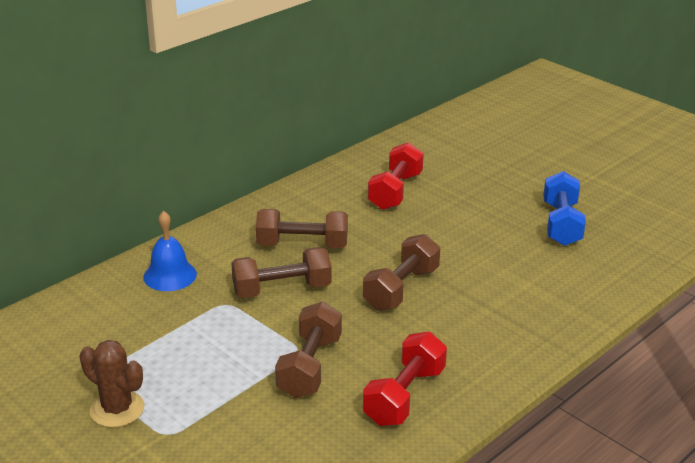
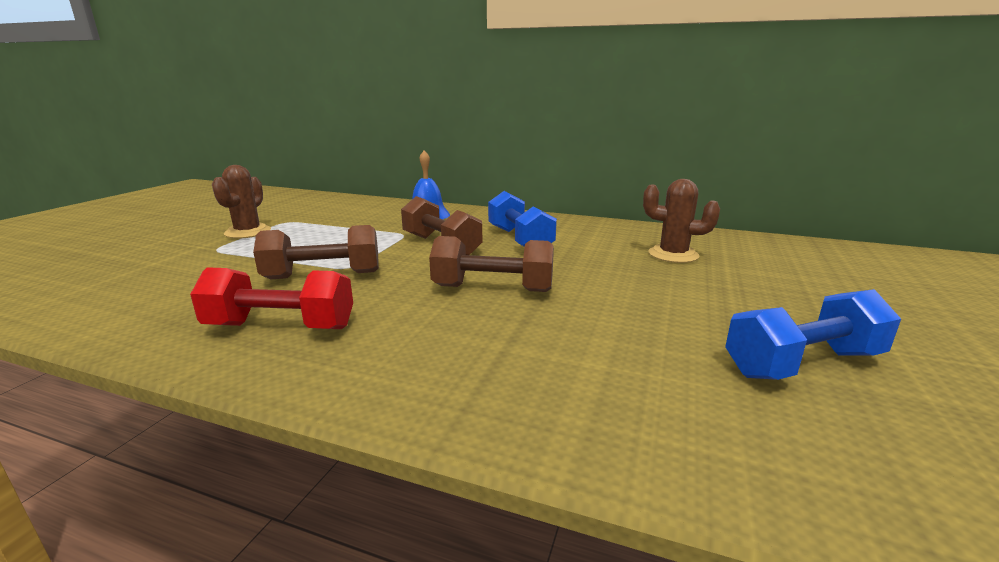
camera: 65 degrees right, 10 degrees down
brown dumbbell [256,209,348,248] -> blue dumbbell [488,191,557,247]
red dumbbell [368,142,424,210] -> brown cactus [643,179,720,263]

